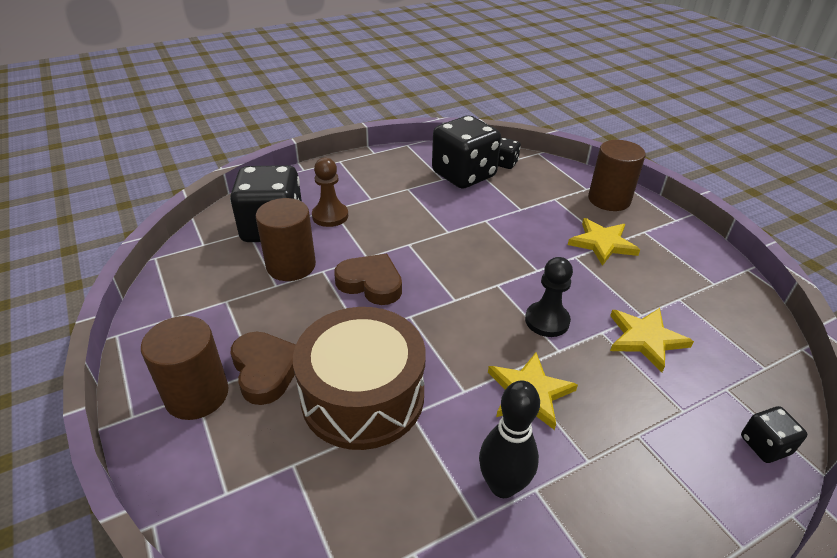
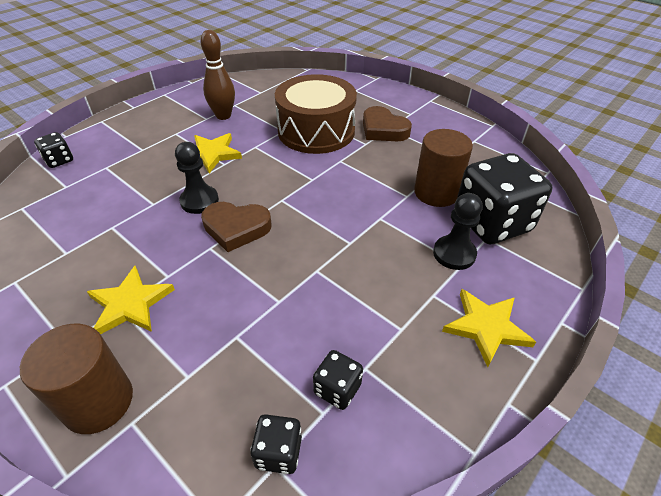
camera: 160 degrees right, 5 degrees up
brown cylinder [141,316,229,420] -> none
brown pawn [312,158,348,227] -> black pawn [433,193,483,270]
brown heart [334,254,402,305] -> brown heart moved to [201,202,271,252]
black dice [432,116,501,189] -> black dice [313,350,363,410], size x0.46
black bowling pin [479,381,540,498] -> brown bowling pin [200,30,235,120]
yellow star [610,308,694,372] -> yellow star moved to [442,289,536,367]

